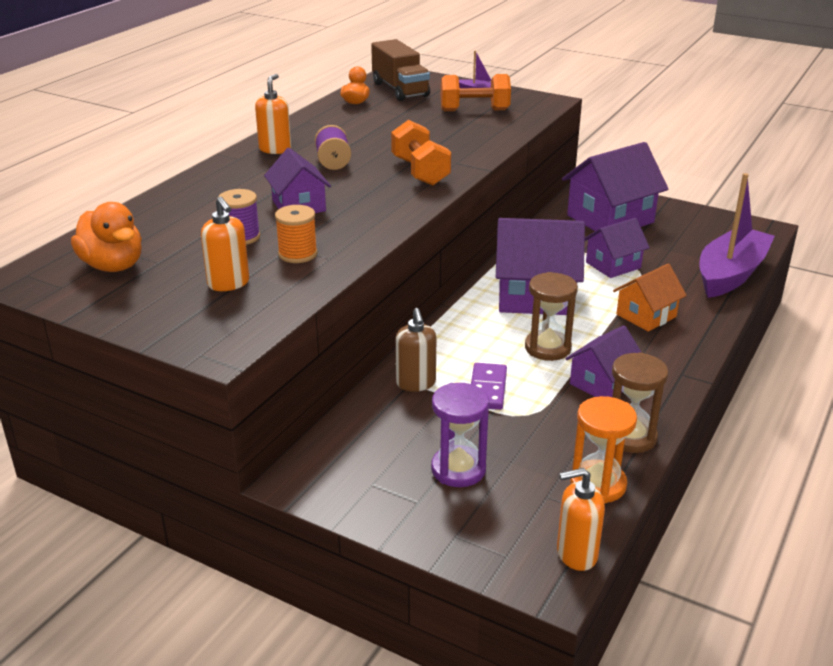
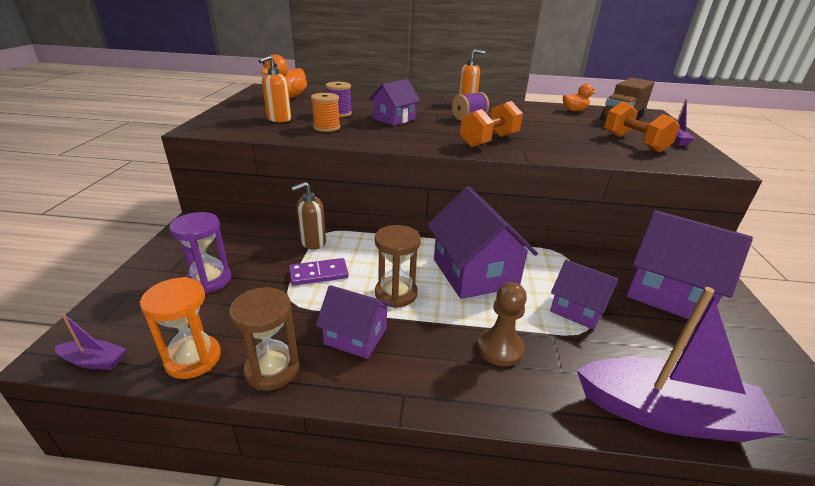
camera: 65 degrees right, 0 degrees up
orange soap dispenser [557,468,605,571] -> purple boat [55,313,126,370]
orange house [613,264,687,332] -> brown pawn [477,282,527,367]

